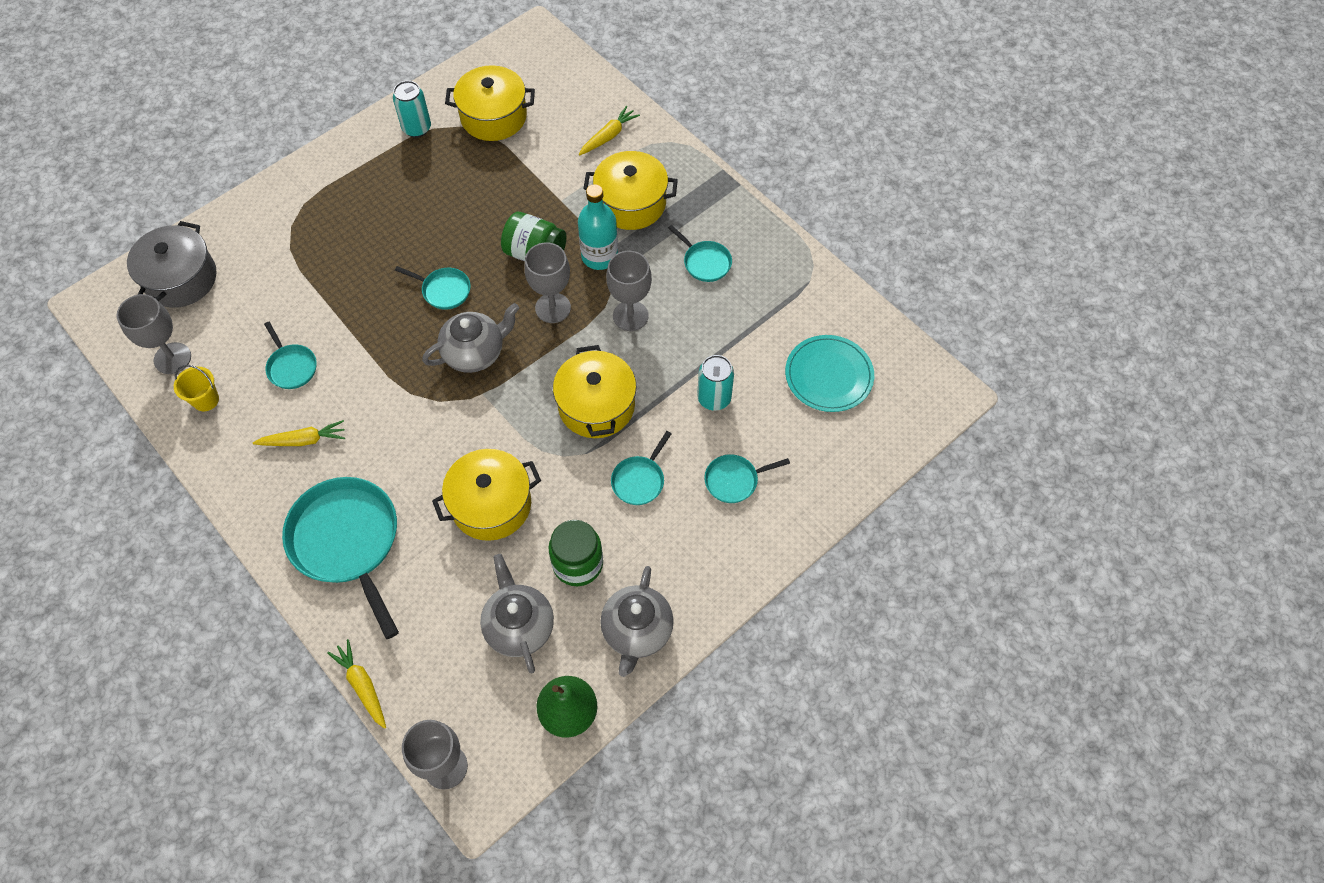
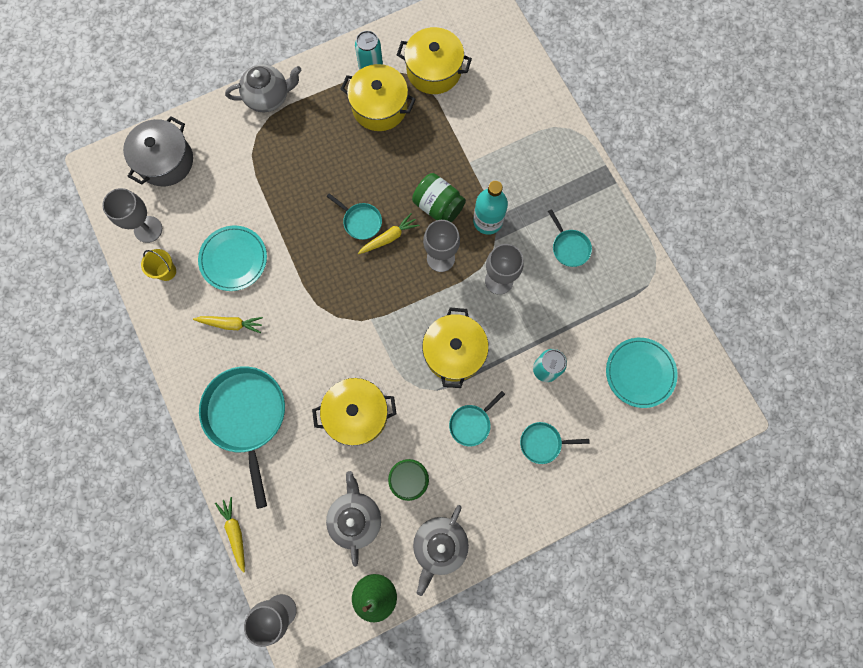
camera: 15 degrees right, 15 degrees up
turquoise pan [264,322,317,389] -> turquoise plate [198,226,267,291]
grey teapot [422,303,519,373] -> grey teapot moved to [225,64,302,112]
yellow carrot [579,106,640,155] -> yellow carrot moved to [358,213,420,254]
yellow pot [583,151,678,230] -> yellow pot moved to [341,64,416,131]

